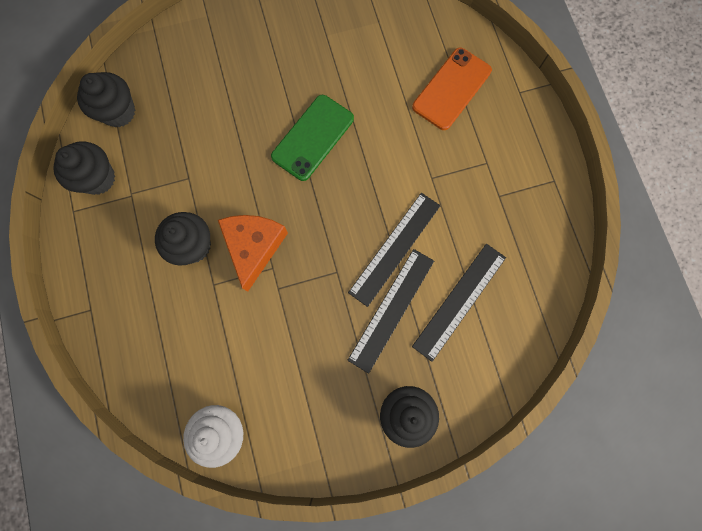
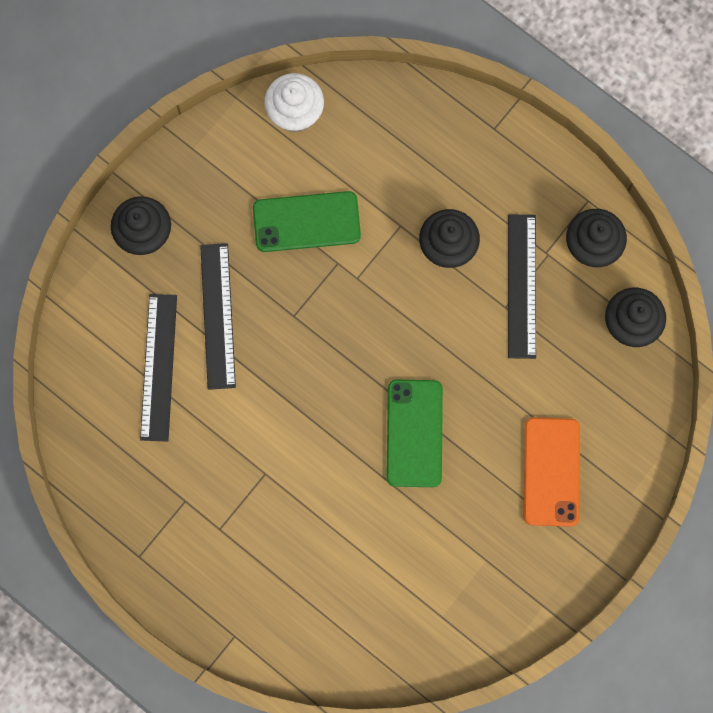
camera: 145 degrees right, 0 degrees up
orange cheese [218,215,288,292] -> none
black ruler [348,193,441,307] -> black ruler moved to [508,214,536,359]
orange phone [412,47,492,130] -> orange phone moved to [524,417,580,527]
none -> green phone [253,191,361,252]

